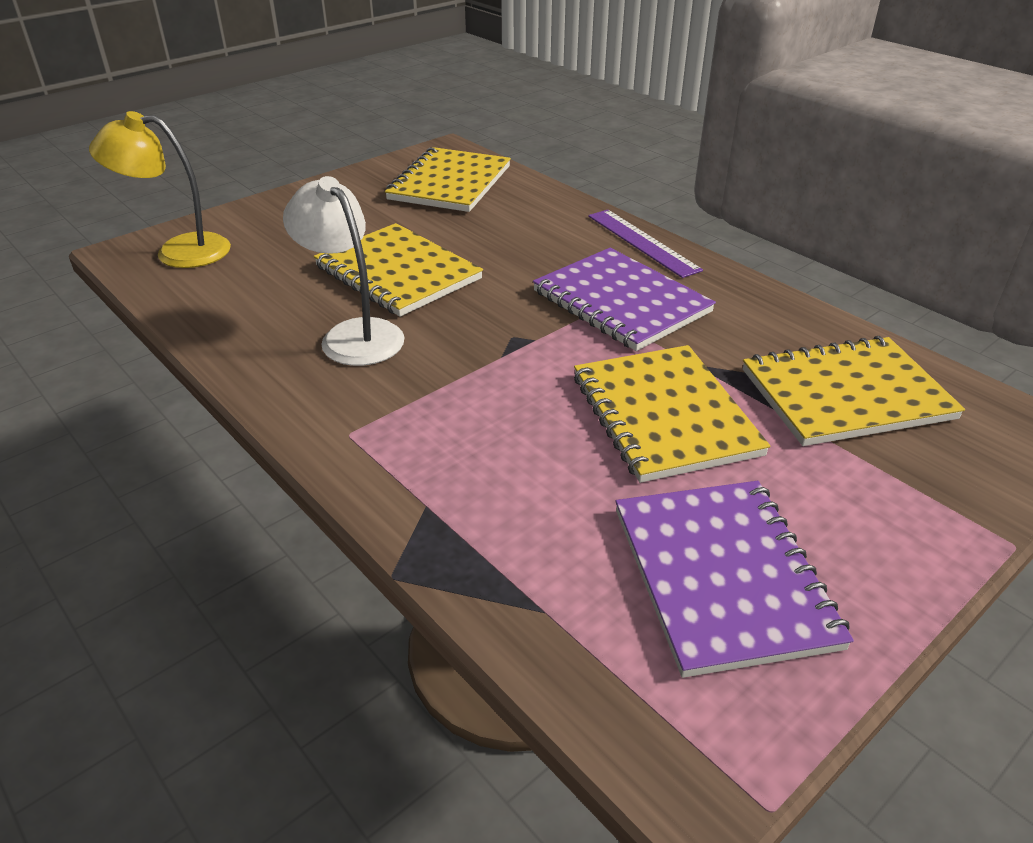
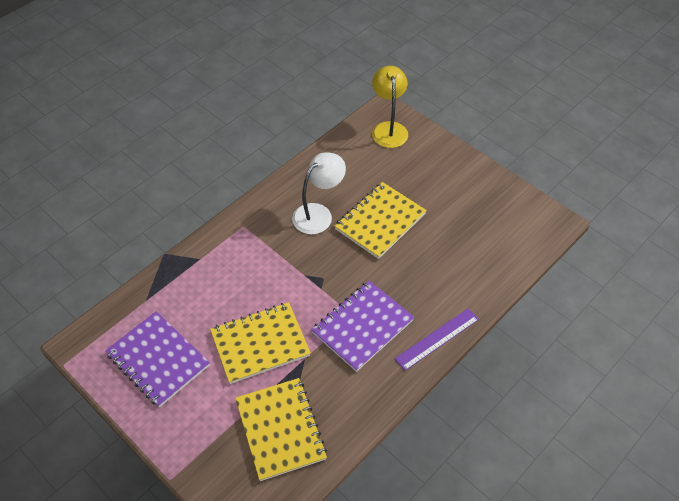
camera: 85 degrees right, 15 degrees up
yellow notebook [385,147,511,212] -> none
purple notebook [615,481,854,678] -> purple notebook turned 60 degrees clockwise [105,311,210,407]

